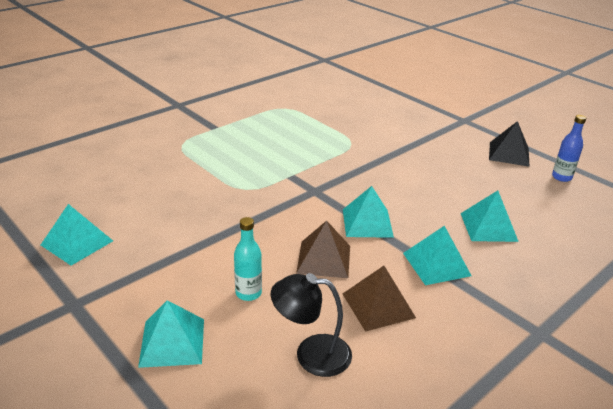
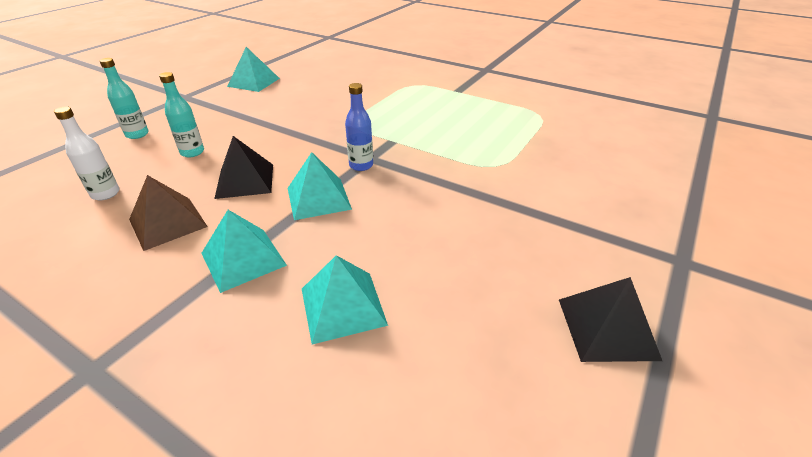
camera: 75 degrees right, 5 degrees up
turquoise pyramid [138,300,204,368] -> turquoise bottle [100,58,148,139]
black lamp [271,273,352,377] -> white bottle [54,106,119,200]
brown pyramid [296,221,350,278] -> black pyramid [214,136,273,199]
blue bottle [552,115,586,182] -> blue bottle moved to [345,83,373,171]

